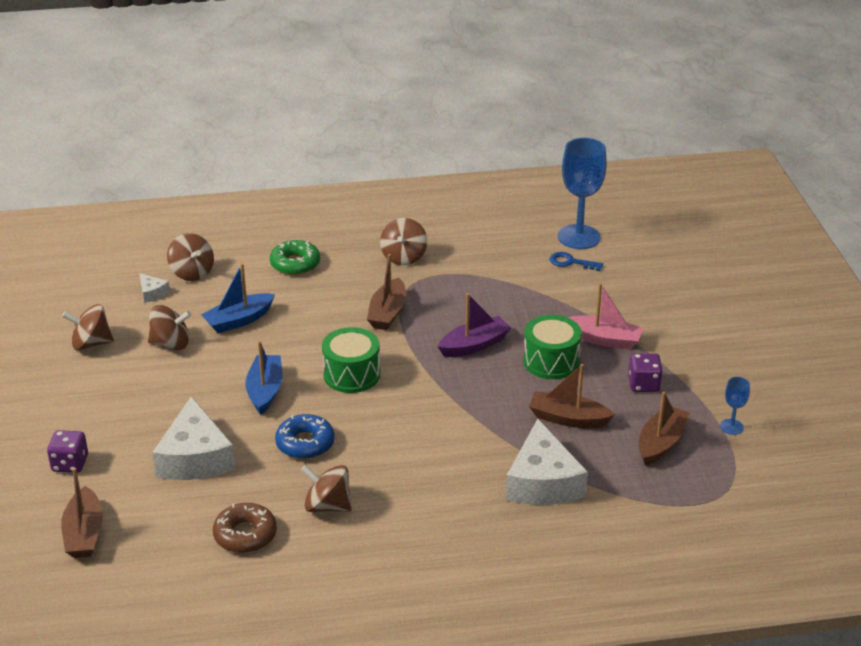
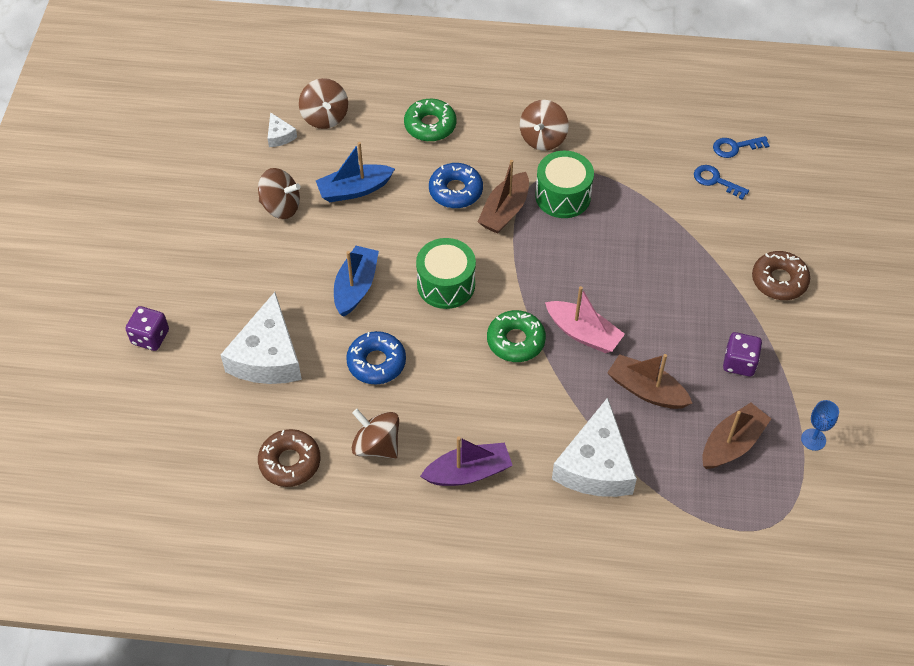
camera: 15 degrees right, 20 degrees up
brown boat [61,468,103,558] -> none
brown spinning top [62,304,114,350] -> none
purple boat [438,293,511,357] -> purple boat moved to [420,436,513,486]
green drum [523,315,582,379] -> green drum moved to [535,151,594,218]
blue goblet [558,138,607,249] -> blue key [713,136,770,158]
pink boat [568,283,644,350] -> pink boat moved to [545,286,625,353]
none -> blue donut [429,163,483,208]
none -> green donut [487,310,546,362]
none -> brown donut [752,251,810,300]

